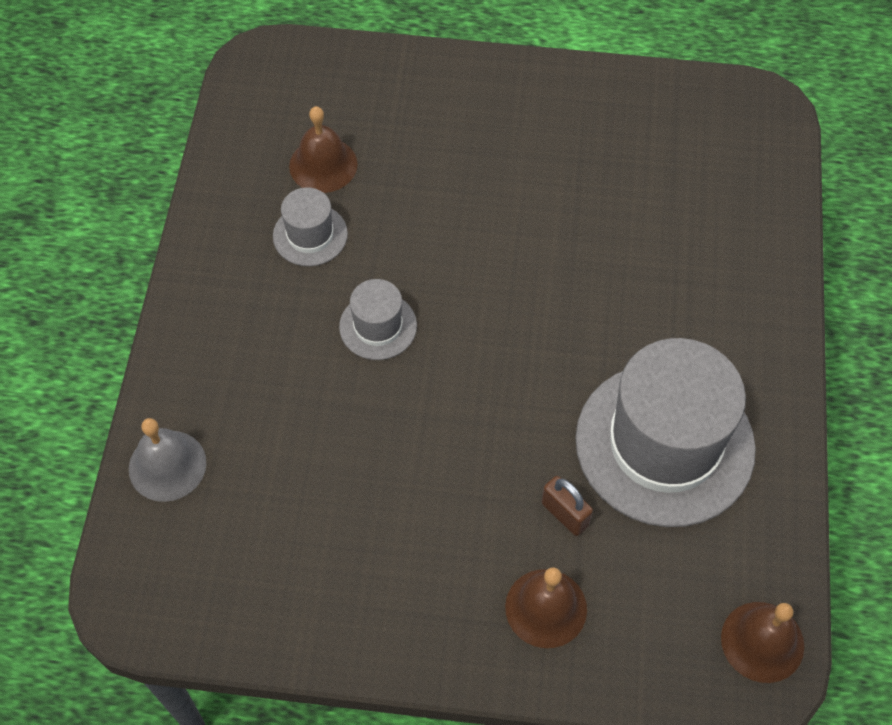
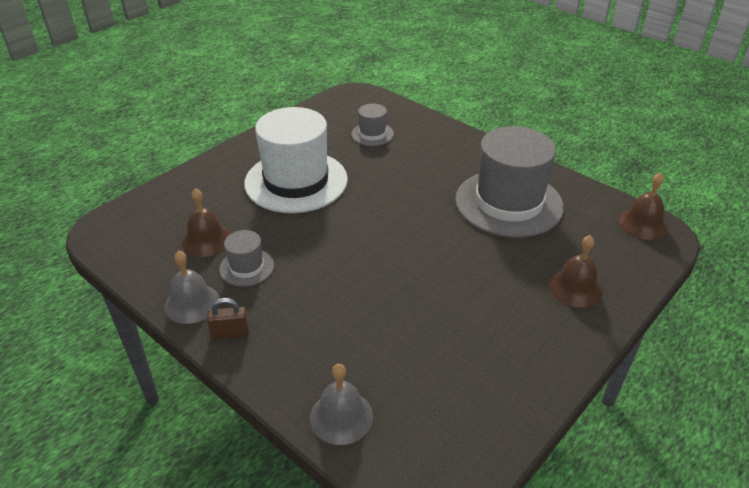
camera: 55 degrees left, 20 degrees down
grey hat [339,279,417,360] -> grey hat moved to [351,104,394,146]
brown padlock [542,476,593,536] -> brown padlock moved to [207,298,249,340]
none -> grey bell [165,250,220,324]
none -> white hat [244,107,348,213]

